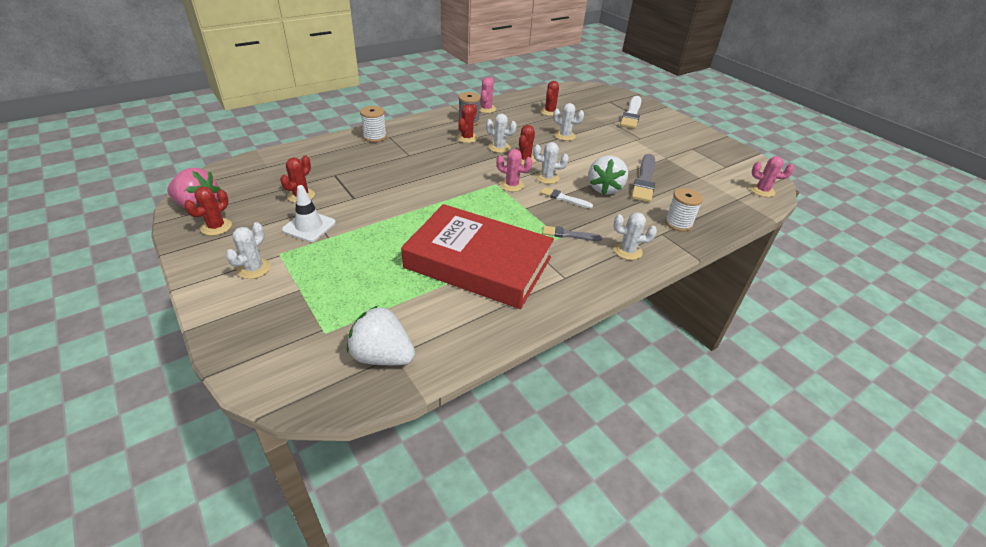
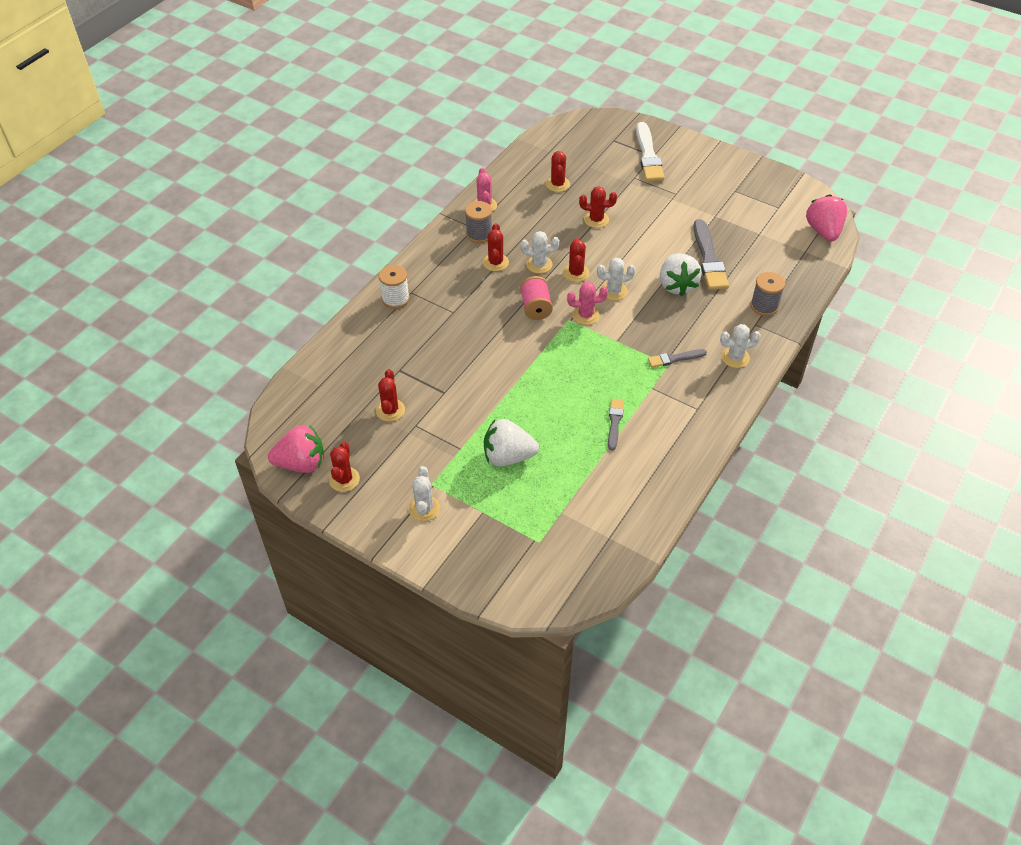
camera: 20 degrees left, 10 degrees up
white traffic cone [282,185,336,242] -> none
white strawberry [347,306,415,365] -> white strawberry moved to [484,419,539,467]
red book [401,204,554,309] -> grey brush [608,399,624,450]
white brush [540,187,593,208] -> none
white cactus [553,103,584,141] -> red cactus [579,186,617,228]
white spool [665,188,703,232] -> grey spool [751,272,785,316]
pink cactus [750,156,794,197] -> pink strawberry [806,195,847,241]
none -> pink spool [520,276,553,320]

